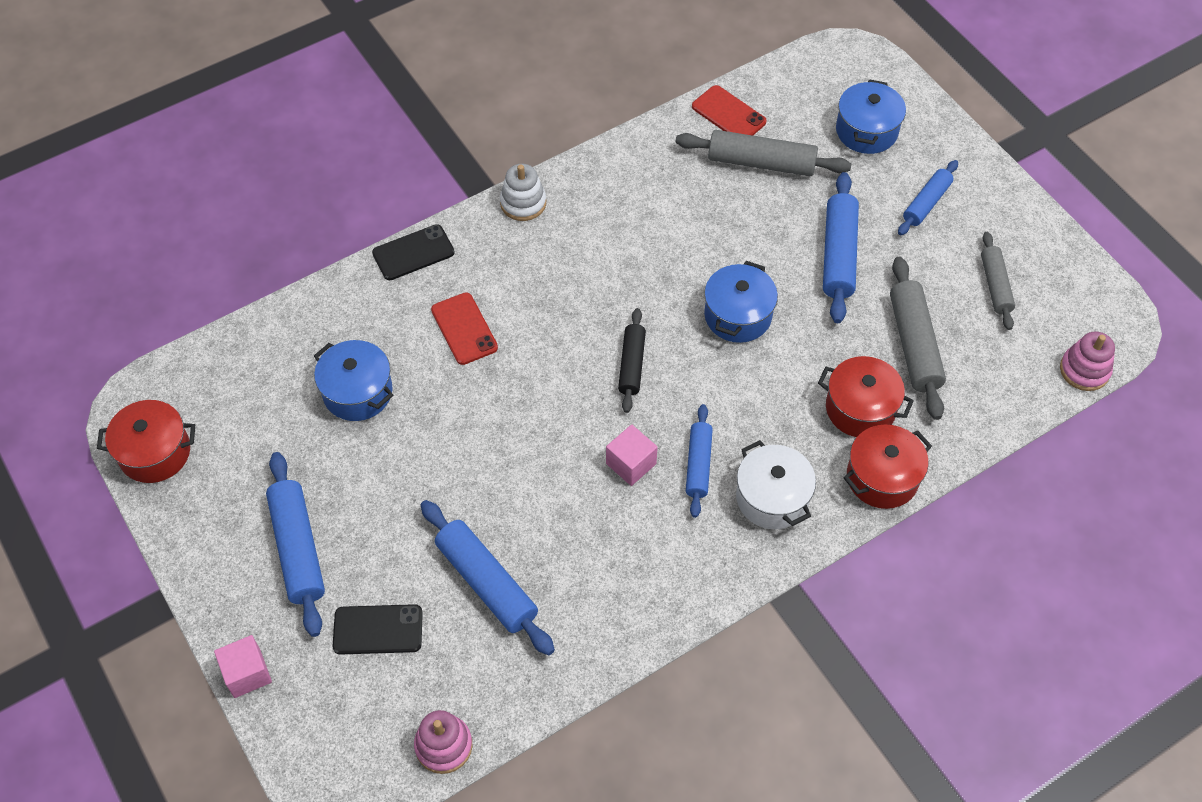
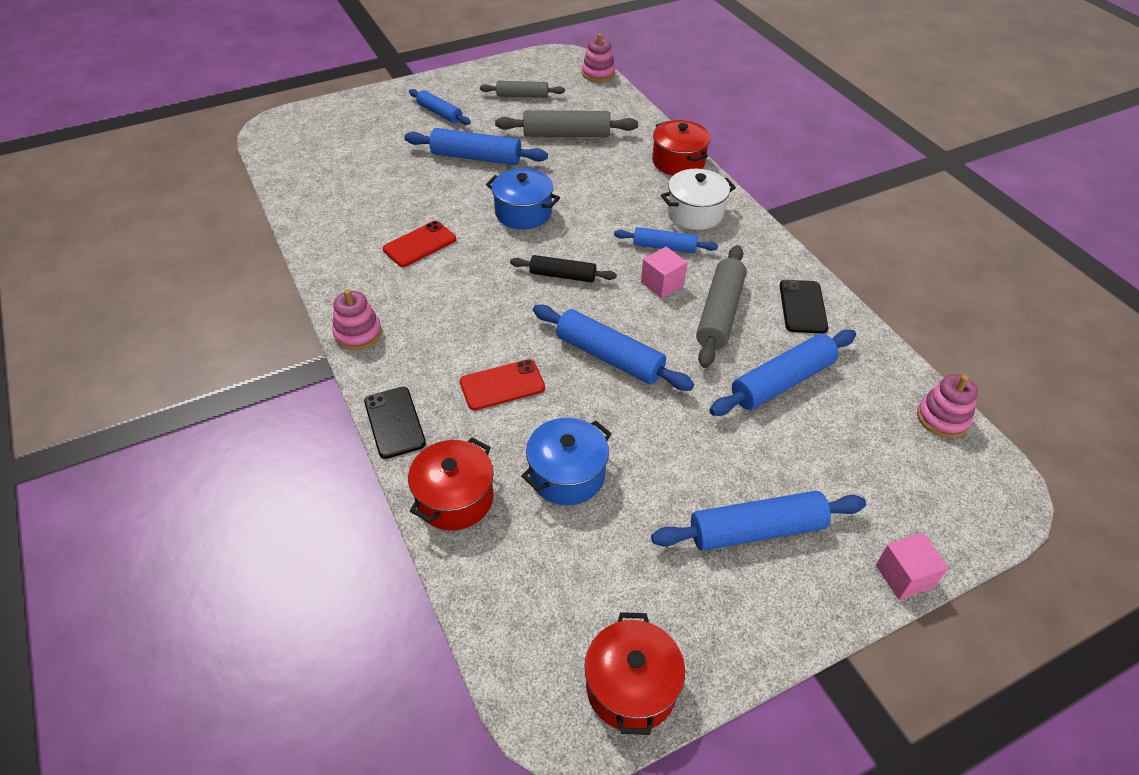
camera: 85 degrees left, 10 degrees down
black phone [333,604,423,655] -> black phone moved to [780,280,828,334]
white stacking toy [500,164,546,221] -> pink stacking toy [332,289,382,350]
grey rolling pin [675,130,851,176] -> grey rolling pin moved to [696,245,746,368]
red phone [692,85,767,135] -> red phone moved to [383,221,456,267]
red pot [818,356,914,437] -> red pot moved to [408,438,494,531]
blue pot [836,79,906,154] -> none
none -> blue rolling pin [533,305,694,391]

